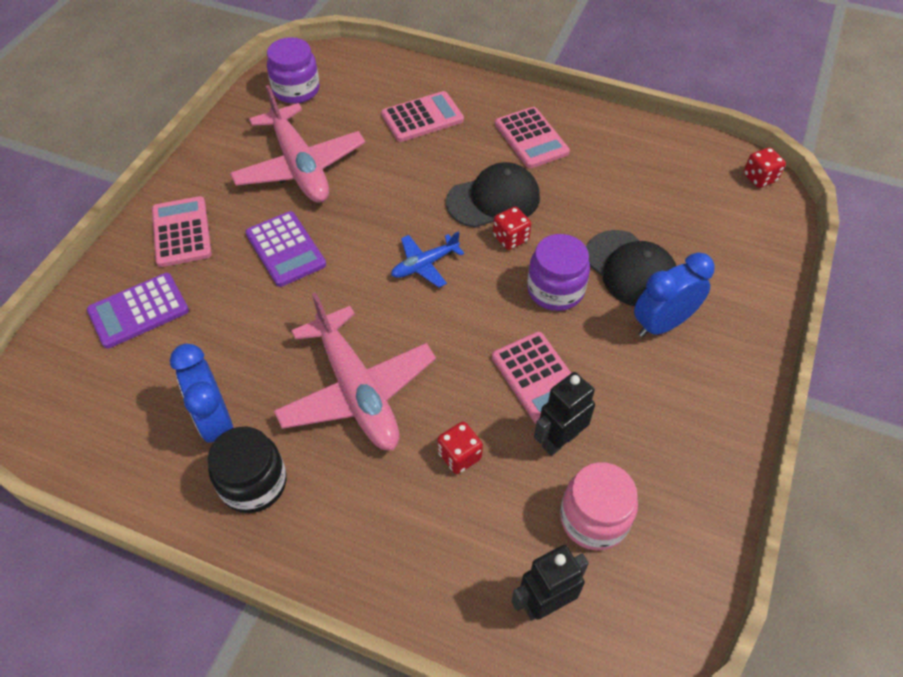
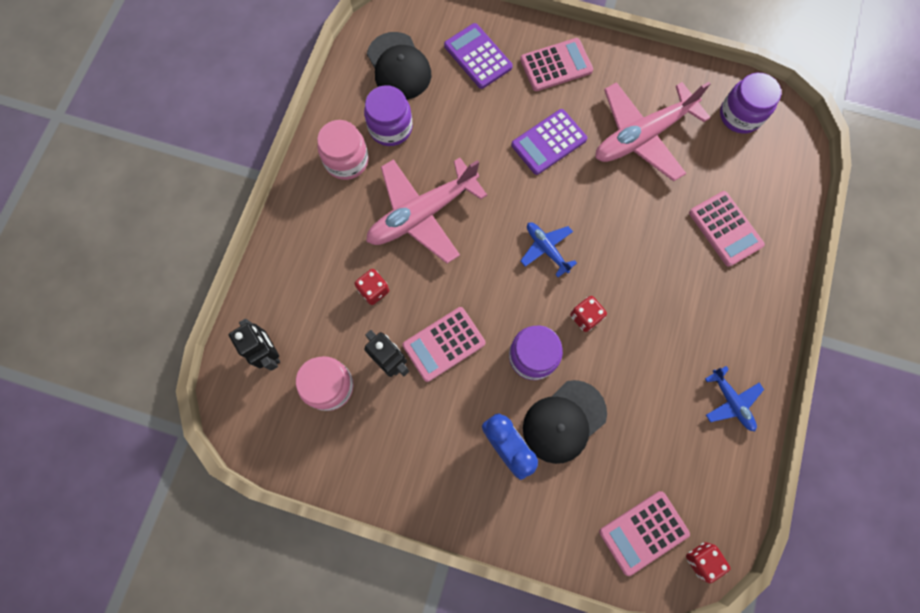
camera: 85 degrees right, 20 degrees up
blue clock [170,344,233,443] -> purple jar [364,85,413,146]
black jar [207,427,287,513] -> pink jar [317,120,369,180]
black cap [446,162,540,228] -> black cap moved to [367,32,431,100]
pink calculator [495,107,570,168] -> pink calculator moved to [599,491,690,576]
none -> blue plane [705,366,764,431]

